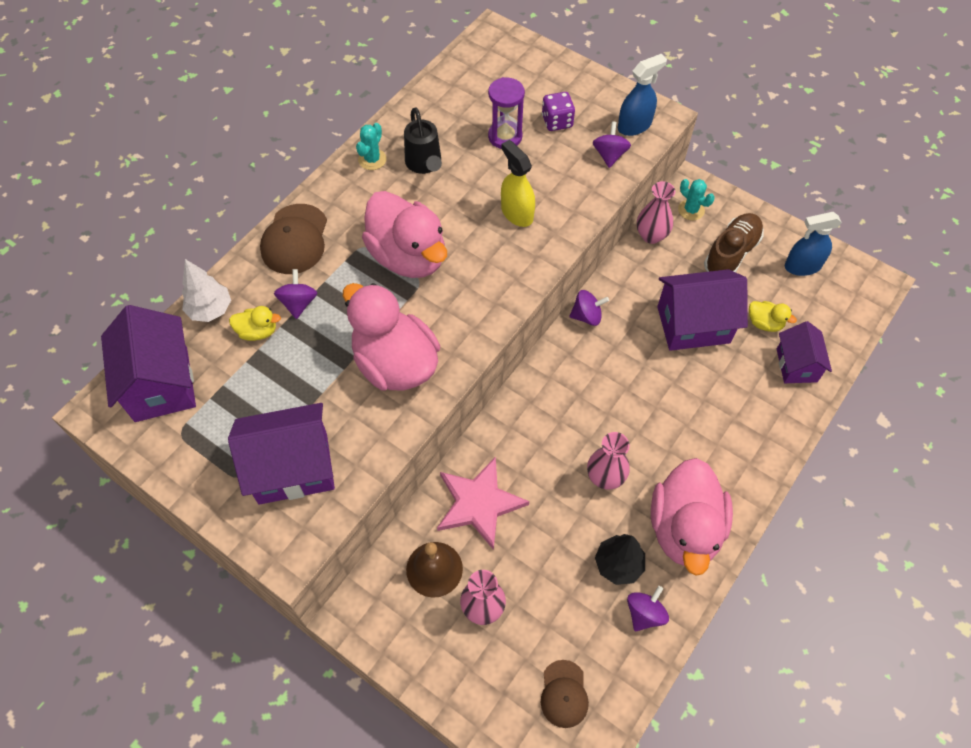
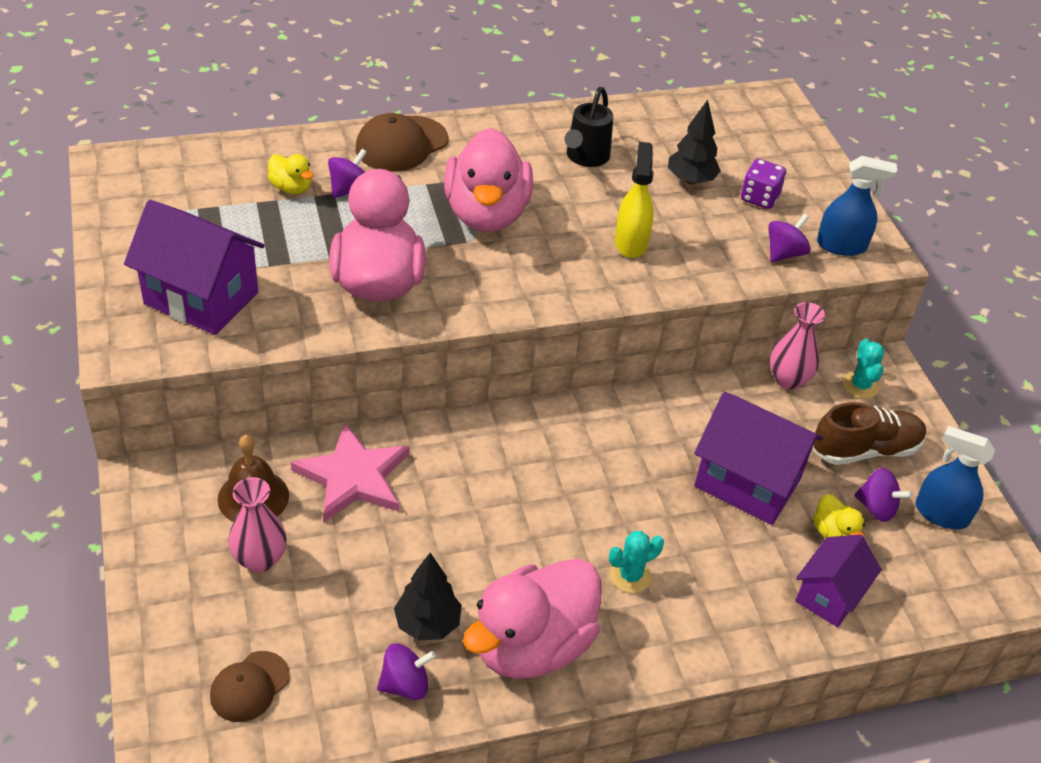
camera: 35 degrees right, 15 degrees down
purple house [101,305,196,422] -> none
white tree [182,259,231,322] -> none
turquoise cactus [356,123,387,170] -> turquoise cactus moved to [609,531,664,593]
purple hourglass [488,77,525,149] -> black tree [668,100,721,185]
purple spinning top [569,290,609,326] -> purple spinning top moved to [855,468,913,522]
pink vase [587,432,630,490] -> none

